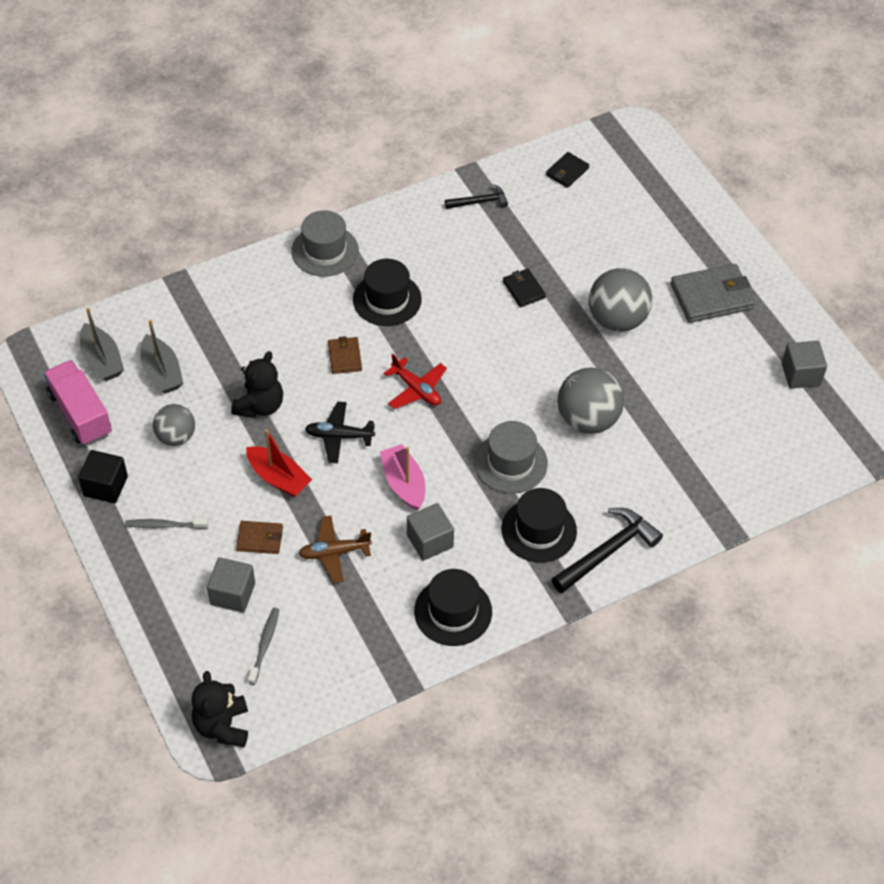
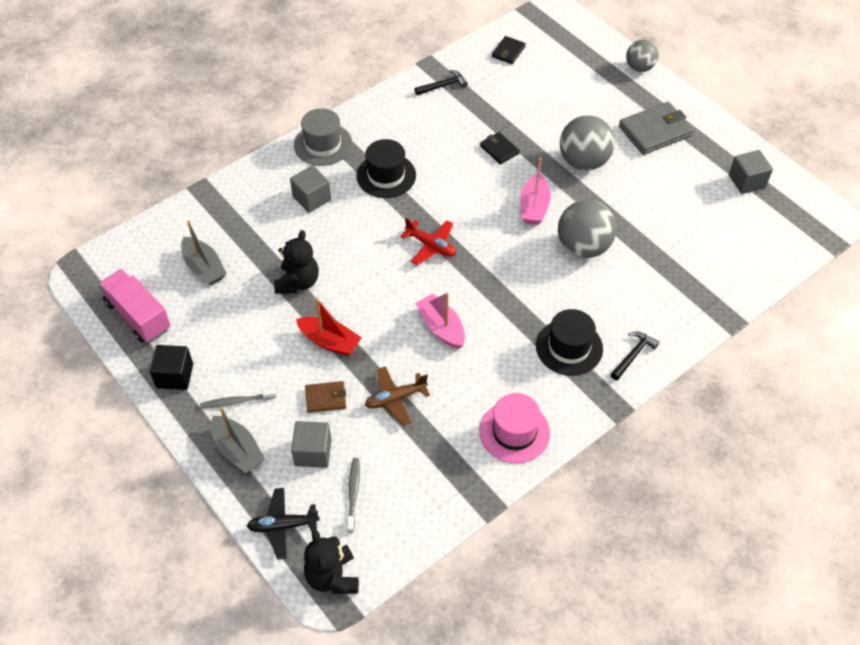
camera: 10 degrees left, 0 degrees up
grey boat [80,308,124,381] -> grey boat moved to [211,407,265,473]
grey ball [153,404,195,446] -> grey ball moved to [626,39,658,72]
black plane [305,402,375,463] -> black plane moved to [247,488,319,560]
brown wallet [328,336,362,374] -> none
grey cube [407,503,454,561] -> grey cube moved to [290,165,331,213]
black hat [414,569,492,646] -> pink hat [479,393,550,463]
grey hat [474,421,548,494] -> none
black hammer [552,508,663,593] -> black hammer [610,332,659,380], size x0.59
none -> pink boat [520,158,551,225]

